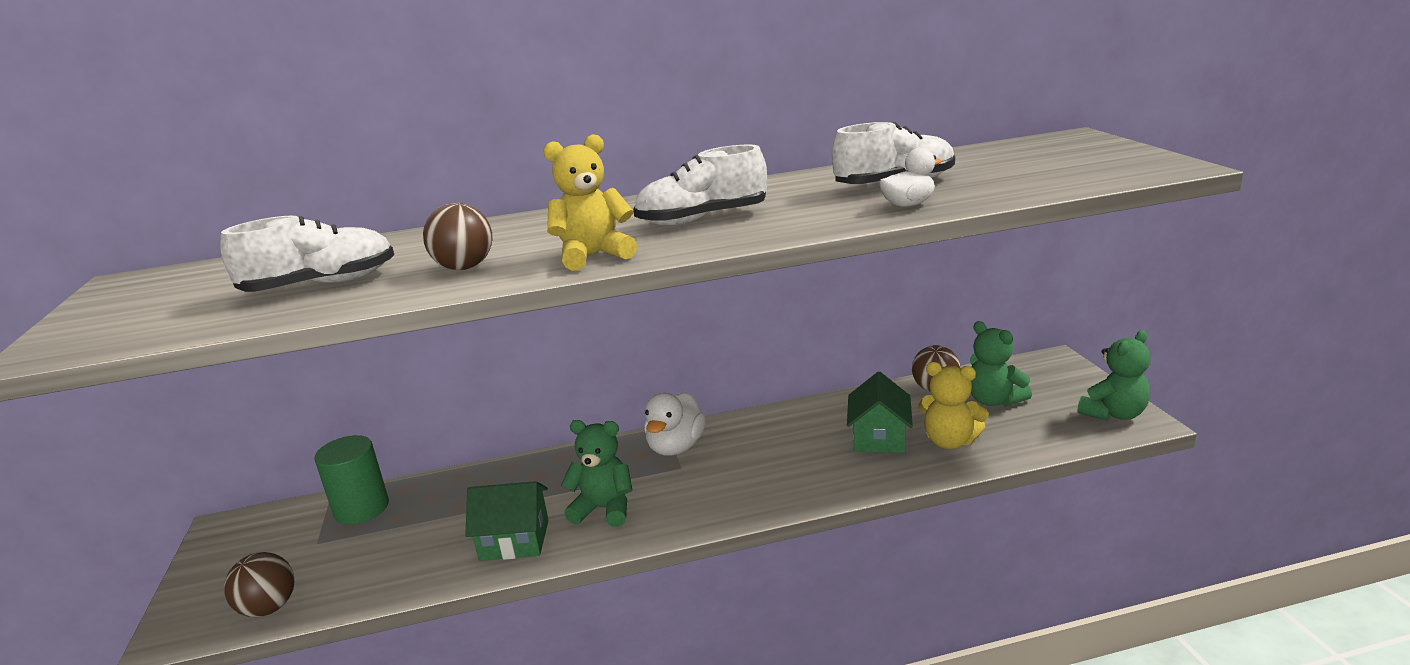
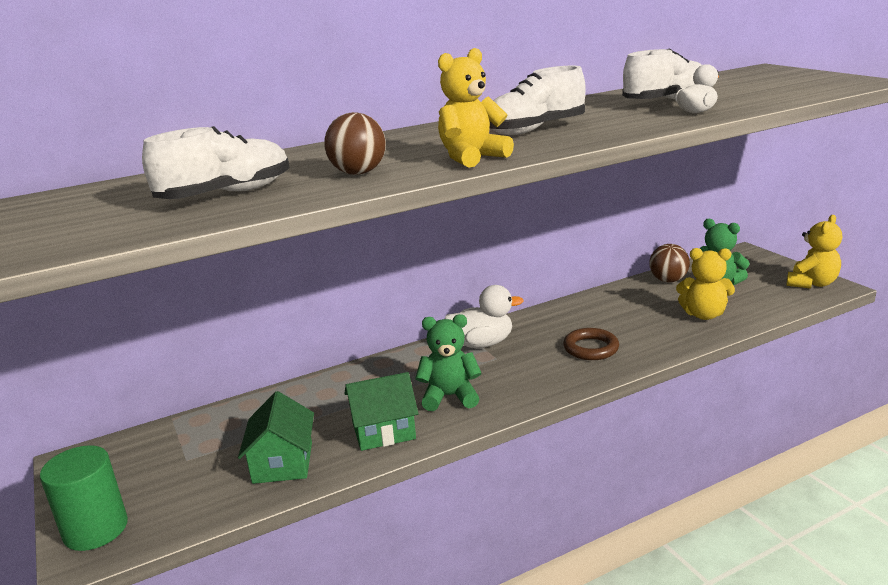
camera: 15 degrees left, 0 degrees up
brown ball [224,552,295,617] -> none
green cylinder [314,435,389,525] -> green cylinder moved to [40,445,128,551]
white duck [644,392,706,456] -> white duck turned 105 degrees counterclockwise [445,285,523,348]
green house [847,372,913,453] -> green house moved to [238,391,314,484]
green teddy bear [1078,330,1151,421] -> yellow teddy bear [787,215,842,289]
none -> brown ring [563,328,619,360]

